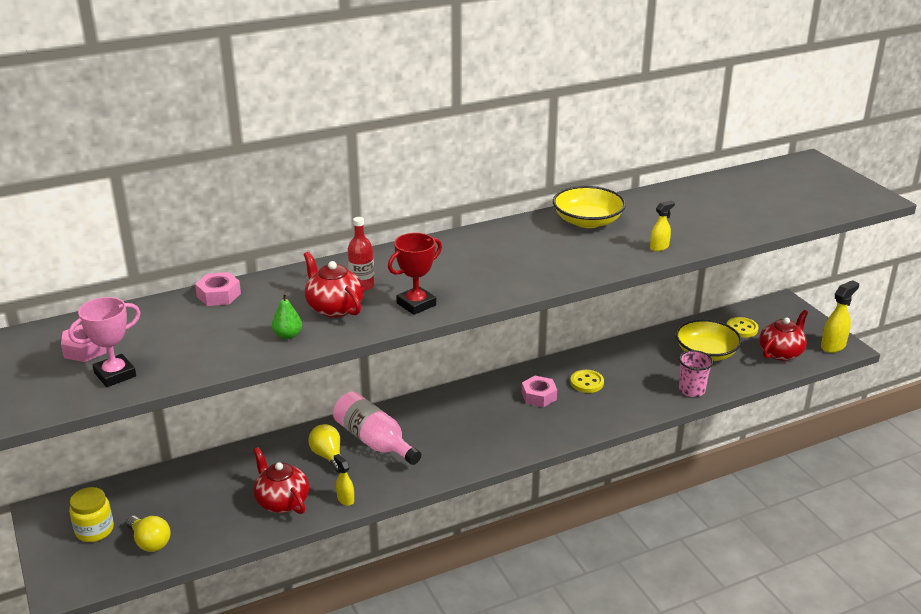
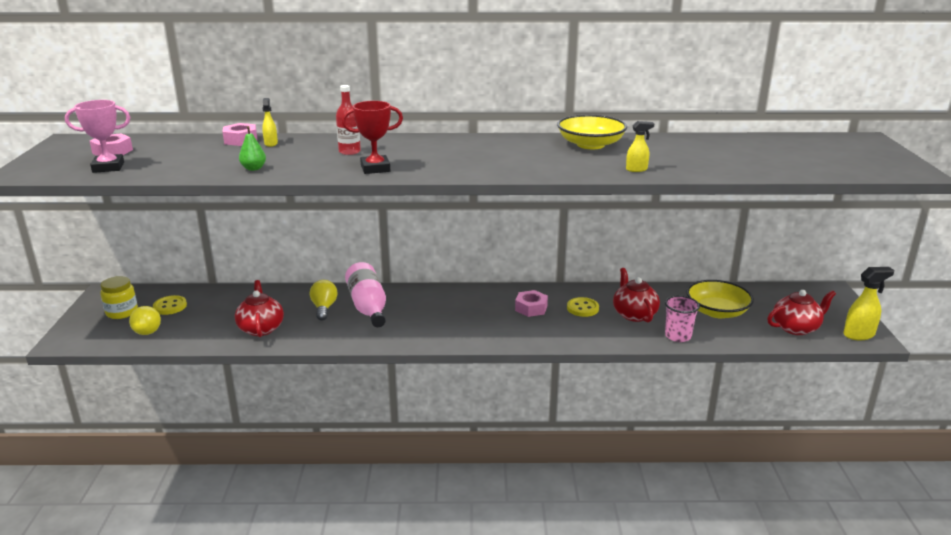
camera: 25 degrees right, 5 degrees down
red teapot [304,251,364,318] -> red teapot moved to [613,268,660,322]
yellow spray bottle [334,454,354,506] -> yellow spray bottle moved to [262,98,278,147]
yellow button [727,317,759,338] -> yellow button moved to [153,295,187,315]

